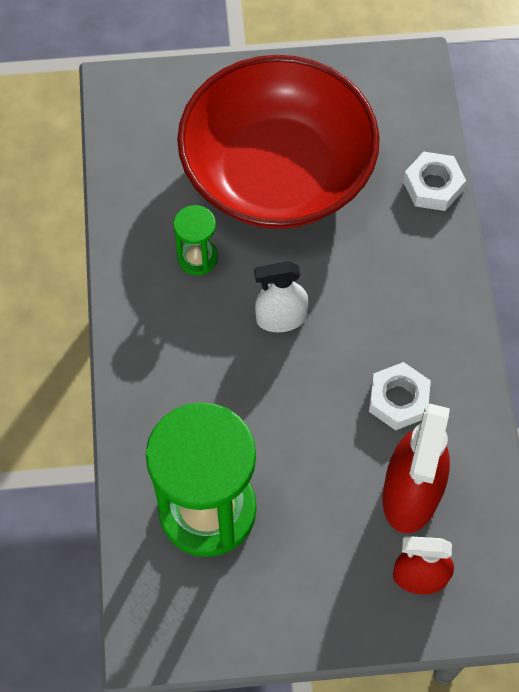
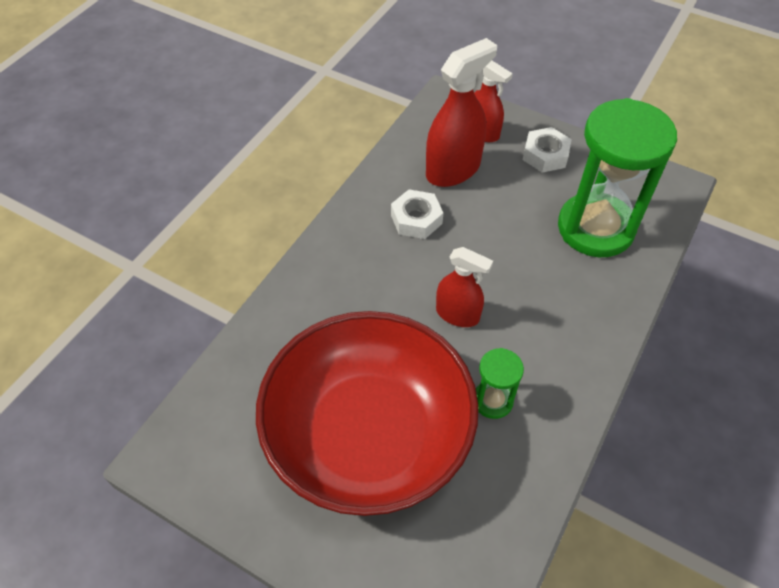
camera: 145 degrees left, 10 degrees down
white spray bottle [254,261,308,332] -> red spray bottle [436,247,493,327]
white nut [403,152,466,211] -> white nut moved to [523,127,572,173]

